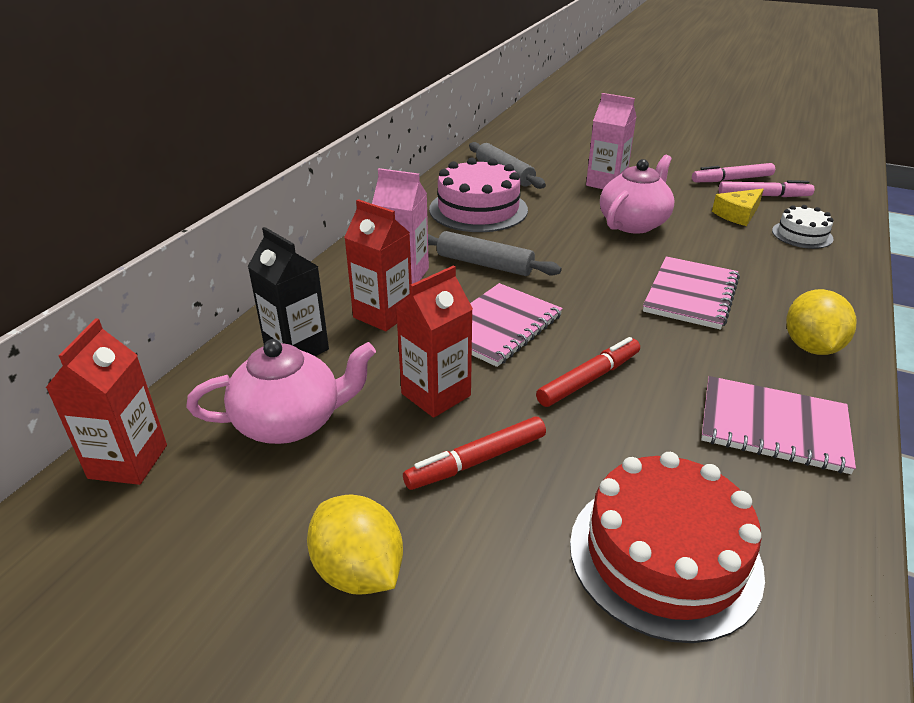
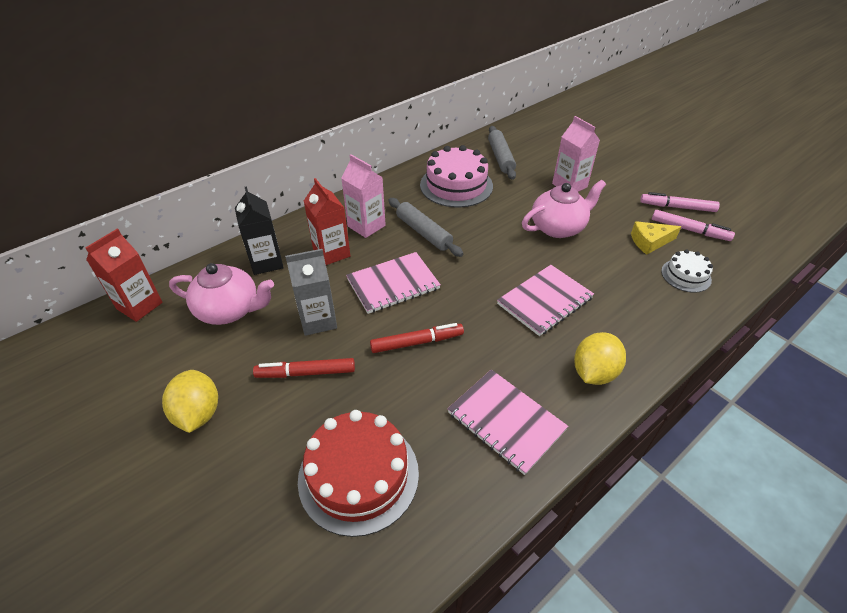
camera: 25 degrees right, 10 degrees up
red carton [396,266,473,418] -> grey carton [285,249,337,336]

